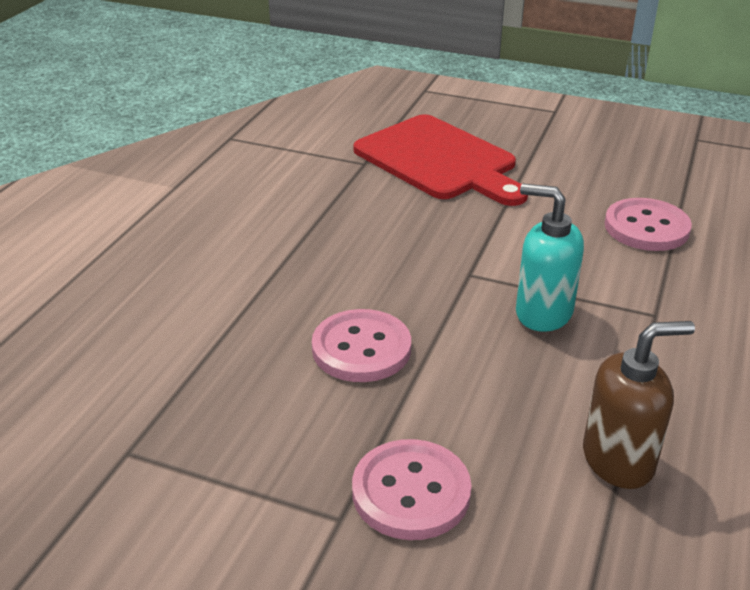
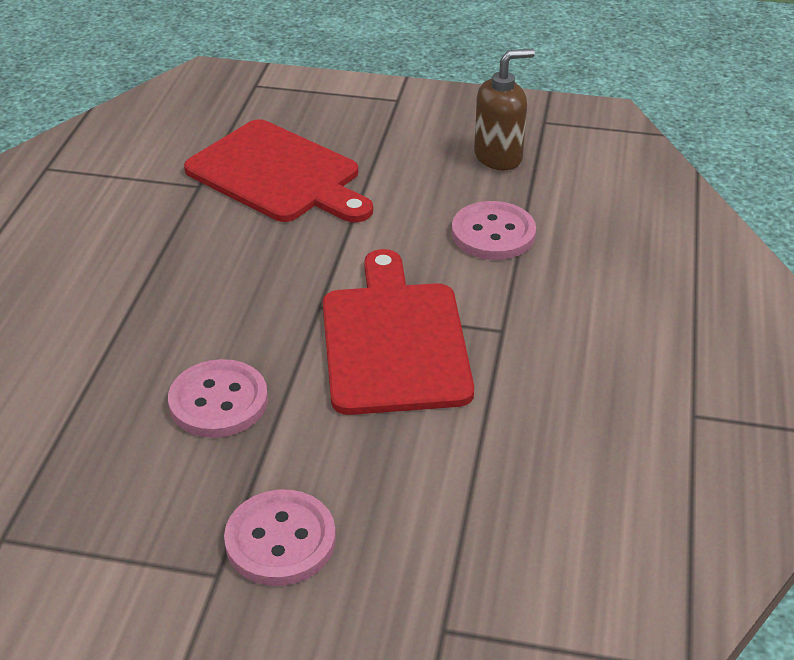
camera: 10 degrees left, 5 degrees up
turquoise soap dispenser [516,184,584,332] -> red cutting board [323,249,474,415]
brown soap dispenser [583,321,695,489] -> brown soap dispenser moved to [474,49,535,170]

